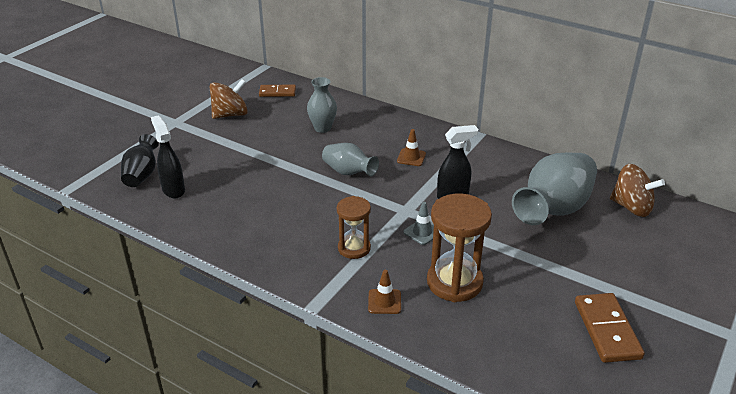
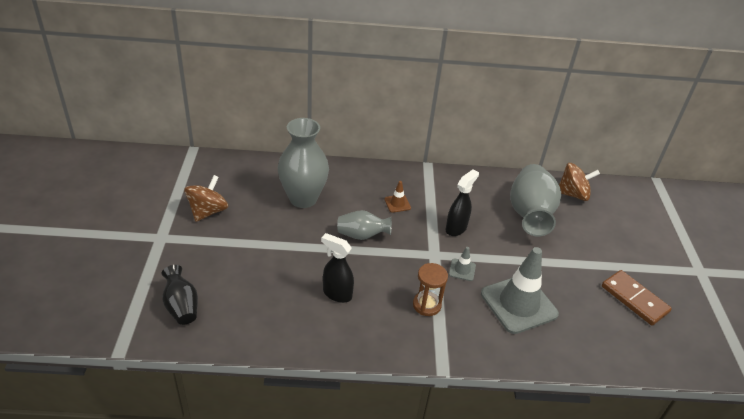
camera: 35 degrees left, 5 degrees up
black spray bottle [151,115,185,198] -> black spray bottle moved to [321,233,354,303]
brown domino [259,85,296,97] -> none
grey vase [307,77,337,133] -> grey vase [278,118,329,208], size x1.77
brown traffic cone [368,270,401,314] -> none
brown hourglass [427,193,492,302] -> grey traffic cone [481,247,559,334]

